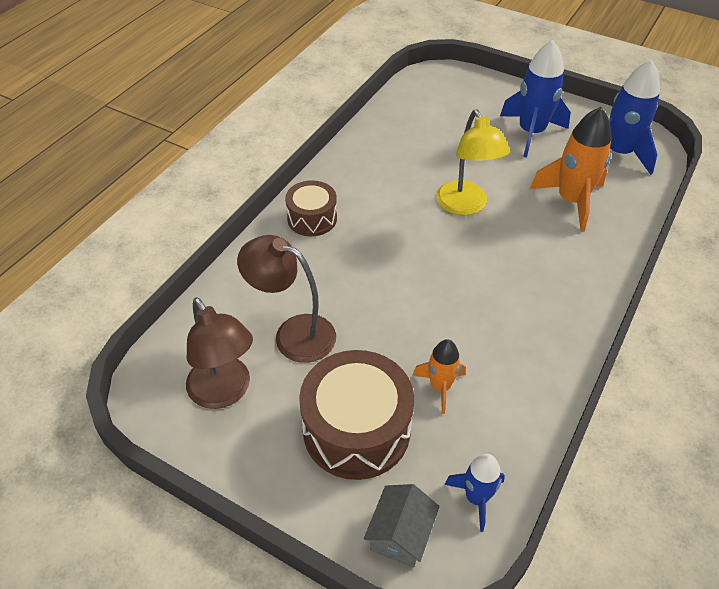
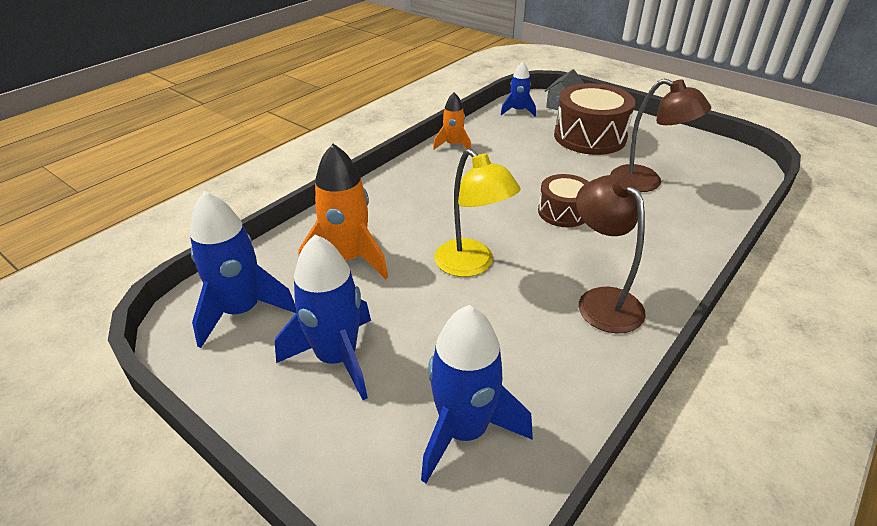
camera: 170 degrees left, 10 degrees down
brown lamp [186,297,253,409] -> brown lamp moved to [576,175,646,333]
brown drum [285,180,337,236] -> brown drum moved to [538,174,589,227]
orange rocket [412,339,466,414] -> orange rocket moved to [433,92,471,150]
yellow lamp [436,109,510,215] -> yellow lamp turned 150 degrees clockwise [434,149,521,277]
none -> blue rocket [421,305,533,483]

